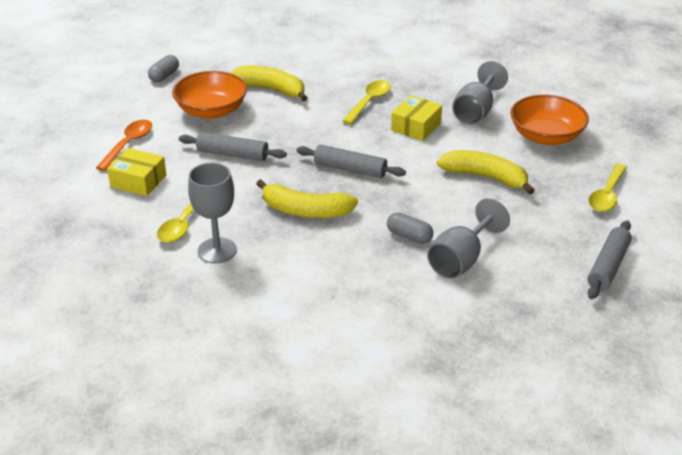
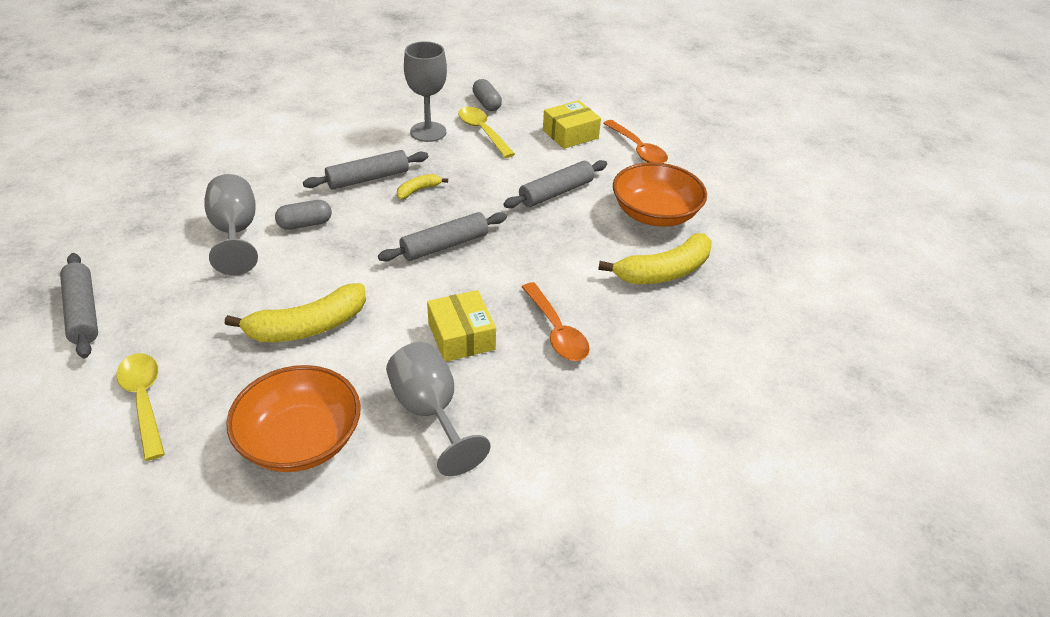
camera: 125 degrees right, 5 degrees up
grey capsule [148,55,179,82] -> grey capsule moved to [472,79,502,111]
yellow banana [256,179,358,218] -> yellow banana [397,174,448,199], size x0.50
yellow spoon [343,80,391,124] -> orange spoon [522,282,590,361]
none -> grey rolling pin [303,150,428,190]

